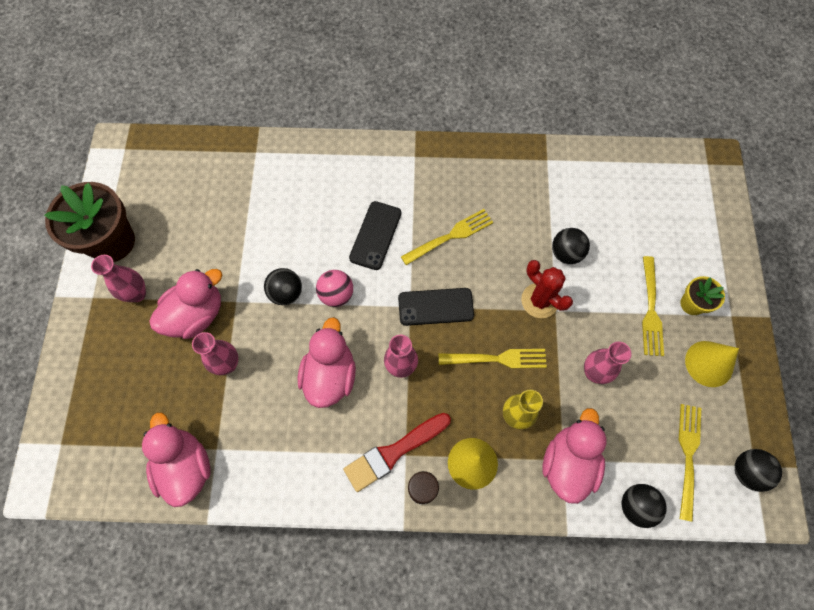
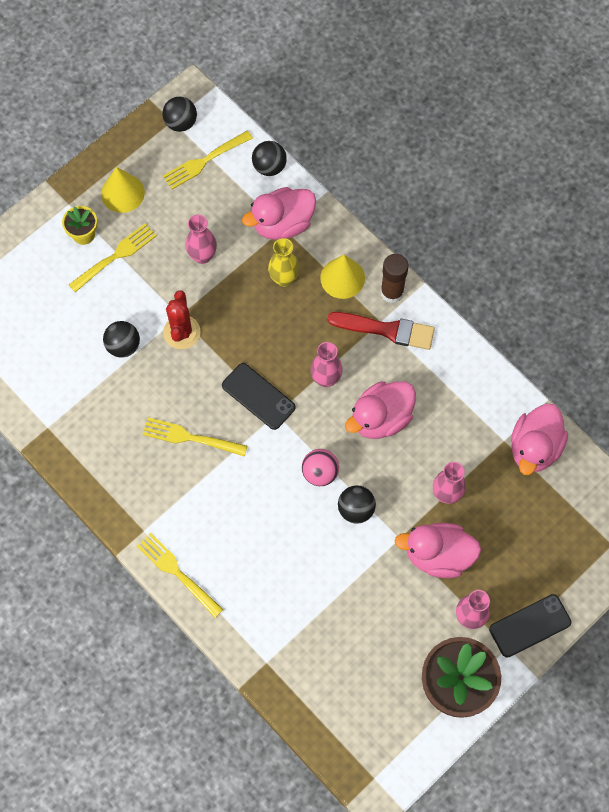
camera: 135 degrees left, 0 degrees up
black phone [349,201,401,270] -> black phone moved to [489,594,571,658]
yellow fork [439,349,547,368] -> yellow fork moved to [137,533,223,618]

